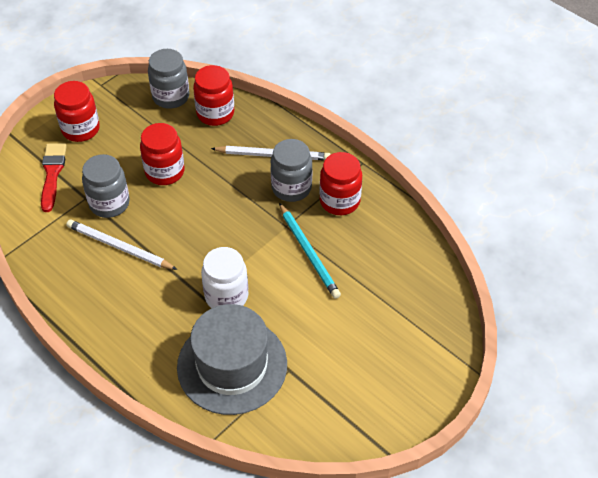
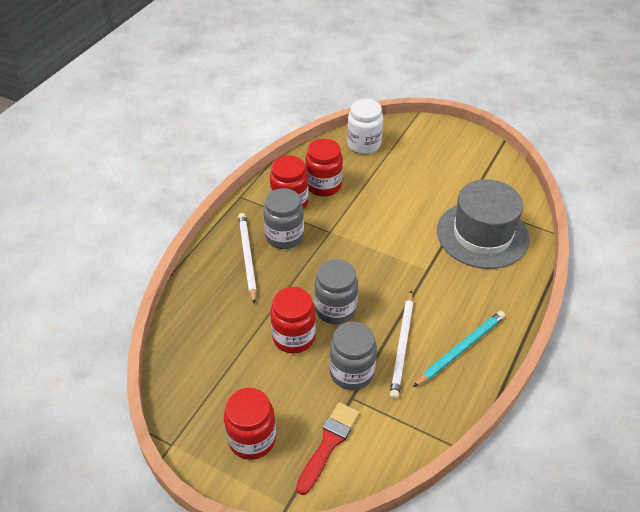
camera: 105 degrees left, 5 degrees down
red brush [41,143,67,212] -> red brush turned 135 degrees clockwise [296,402,359,495]
grey jar [148,49,189,109] -> grey jar moved to [314,259,358,324]
red jar [193,65,234,126] -> red jar moved to [305,139,343,196]
white jar [201,247,248,308] -> white jar moved to [347,99,383,154]
turquoise pencil [279,203,341,299] -> turquoise pencil moved to [413,311,505,387]

